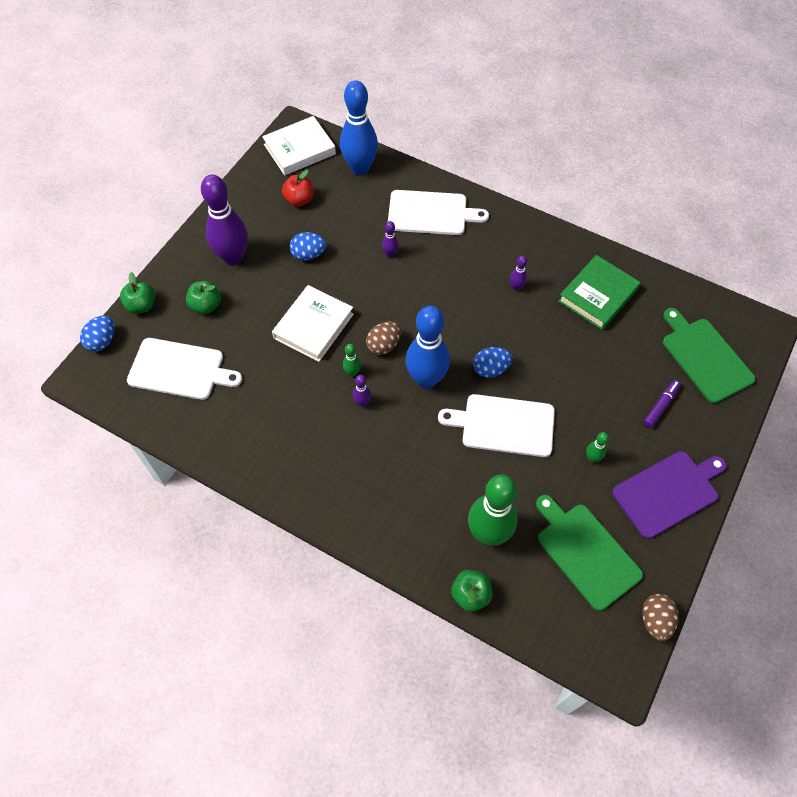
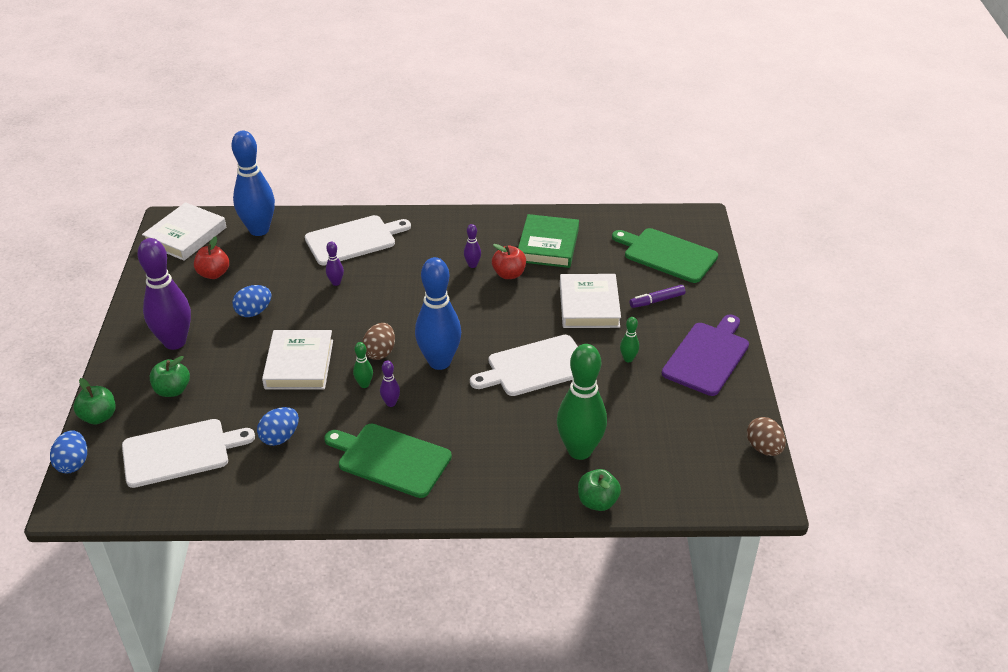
camera: 30 degrees left, 20 degrees down
blue egg [473,347,512,378] -> blue egg moved to [257,407,299,446]
green cutting board [536,495,643,611] -> green cutting board moved to [324,424,452,498]
purple marker [643,380,681,428] -> purple marker turned 120 degrees counterclockwise [630,285,686,308]
none -> red apple [492,244,526,279]
none -> white book [560,274,621,328]

